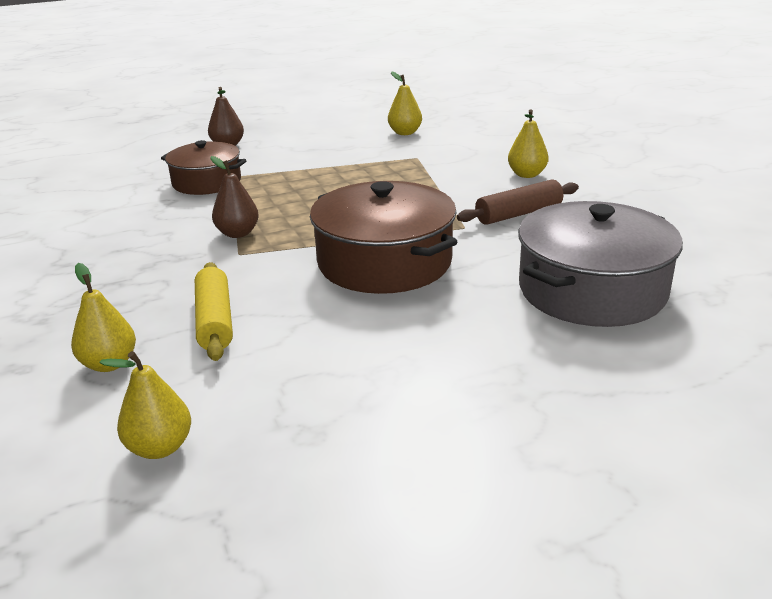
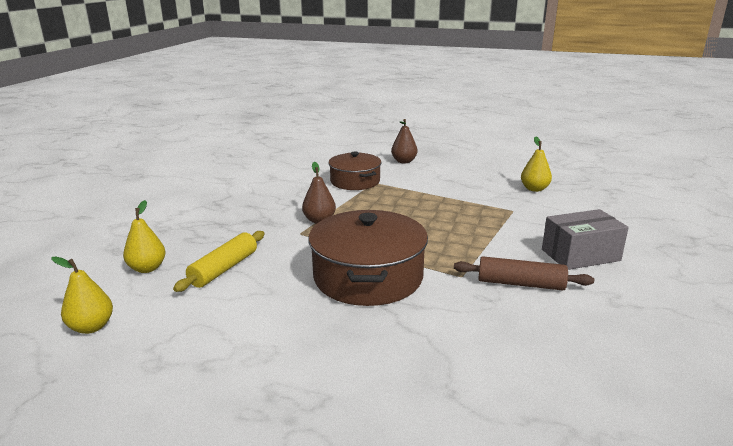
camera: 40 degrees right, 5 degrees down
yellow pear [508,110,549,178] -> grey box [542,209,629,270]
grey pot [518,201,683,327] -> none

